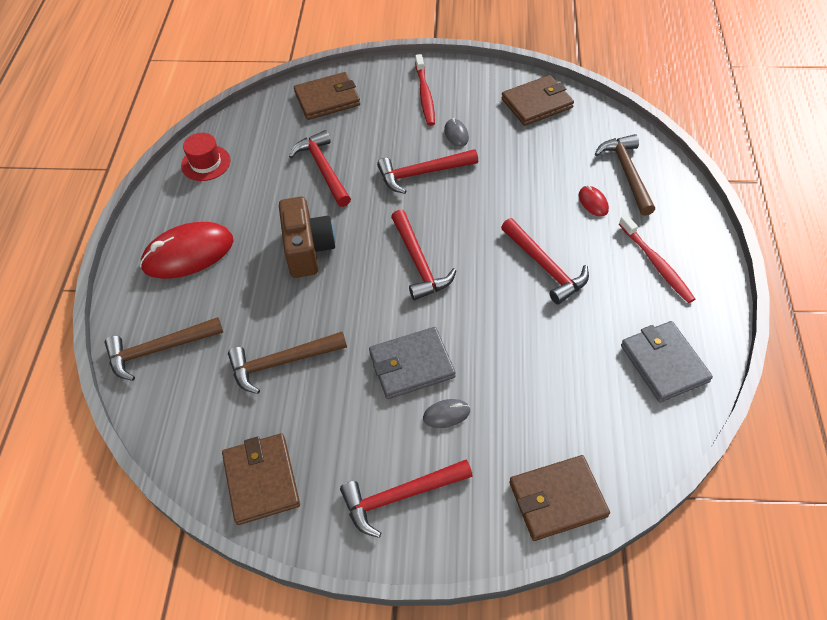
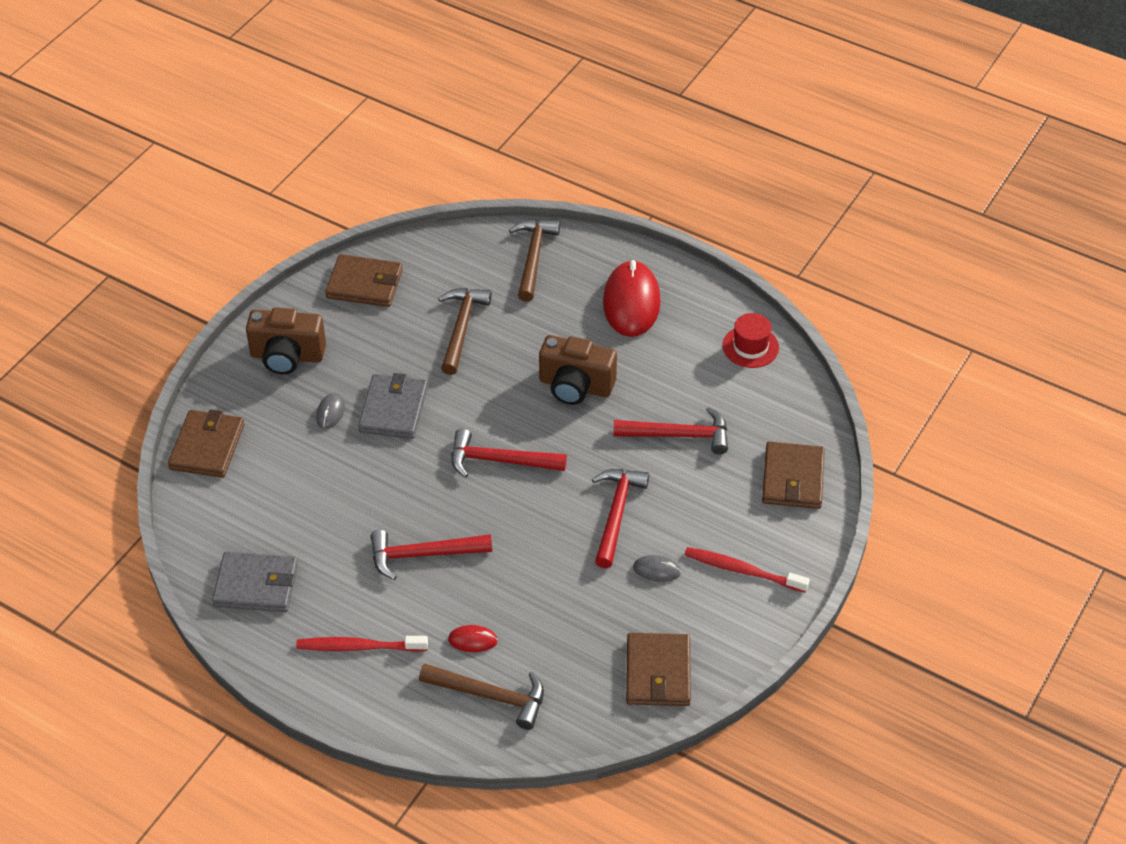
camera: 115 degrees right, 5 degrees down
red hammer [340,459,473,538] -> brown camera [246,307,326,374]

